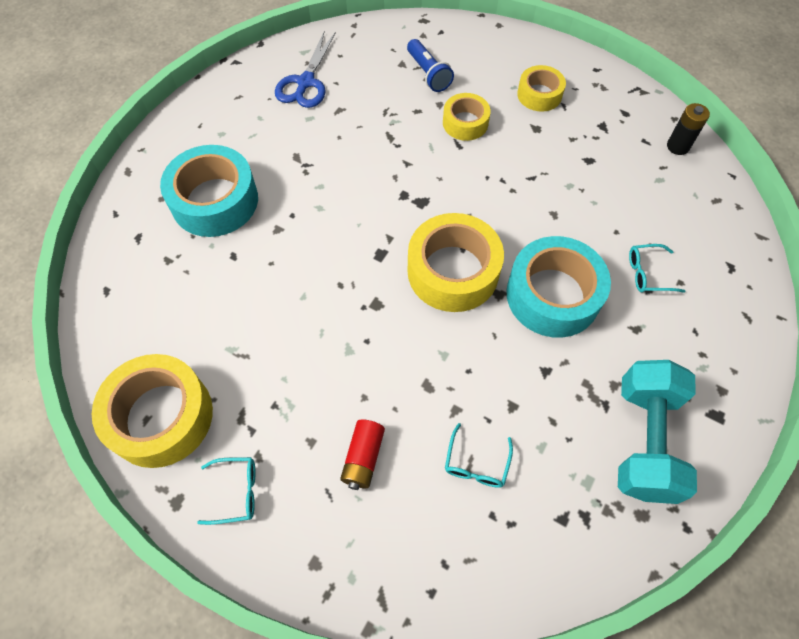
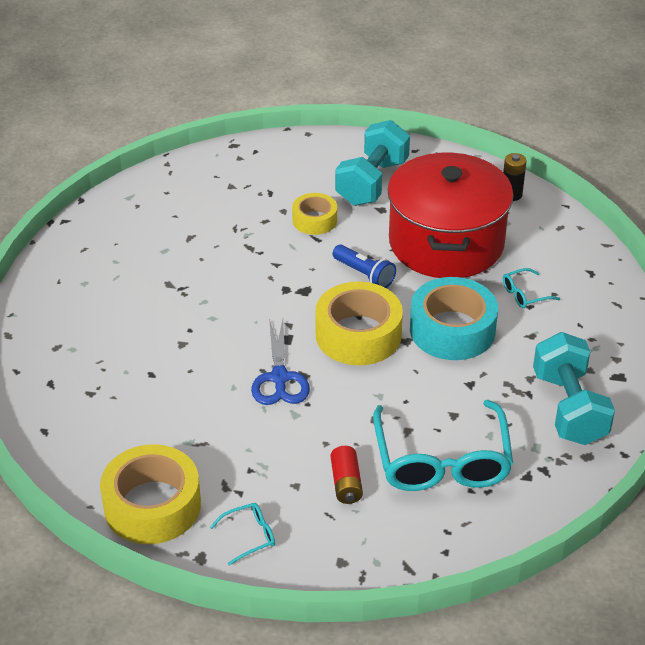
camera: 20 degrees left, 20 degrees down
turquoise tape [160,145,258,237] -> none
blue scissors [275,32,336,108] -> blue scissors moved to [251,319,310,405]
blue flashlight [407,39,454,92] -> blue flashlight moved to [333,245,396,288]
turquoise glasses [445,423,513,488] -> turquoise glasses [373,400,513,491], size x2.40
yellow tape [517,65,566,112] -> turquoise dumbbell [335,120,410,206]
none -> red pot [388,153,514,278]

